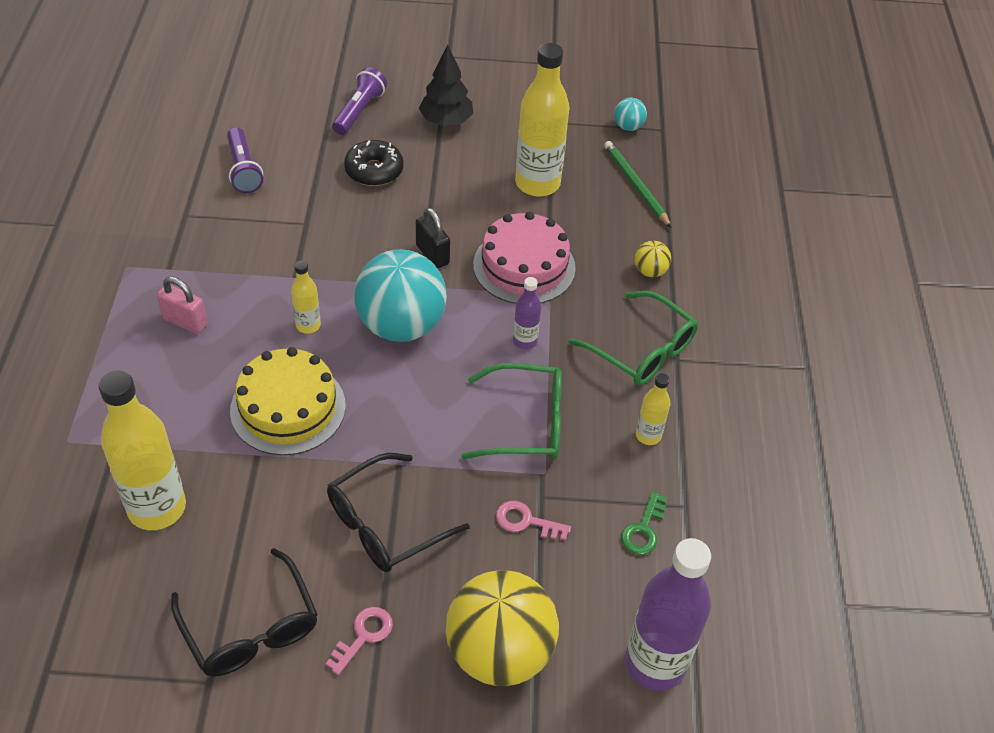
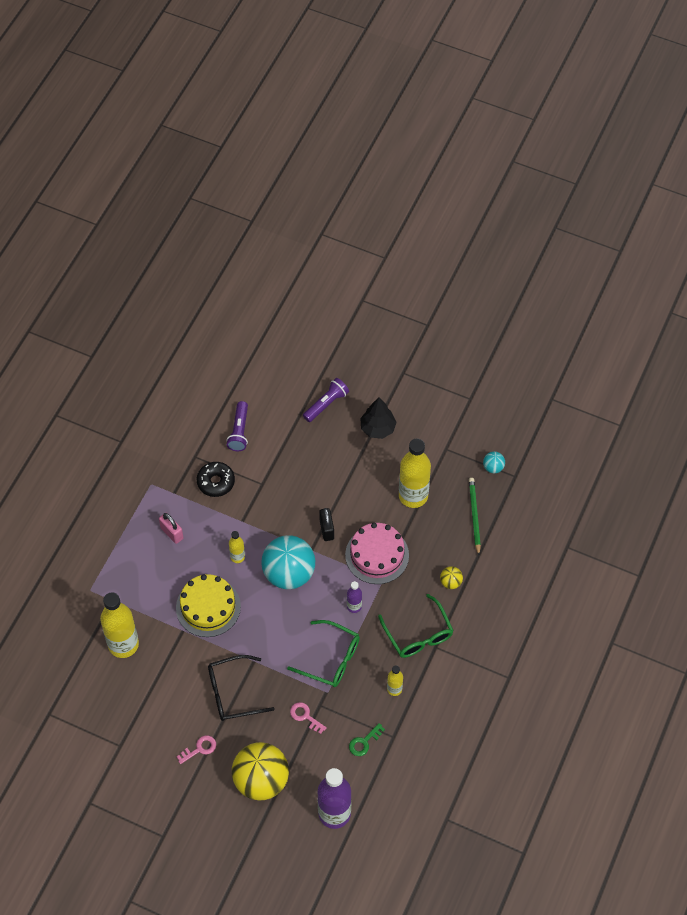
camera: 25 degrees right, 10 degrees up
black glasses [171,548,318,677] -> none
black donut [344,140,404,186] -> black donut moved to [197,462,235,497]

